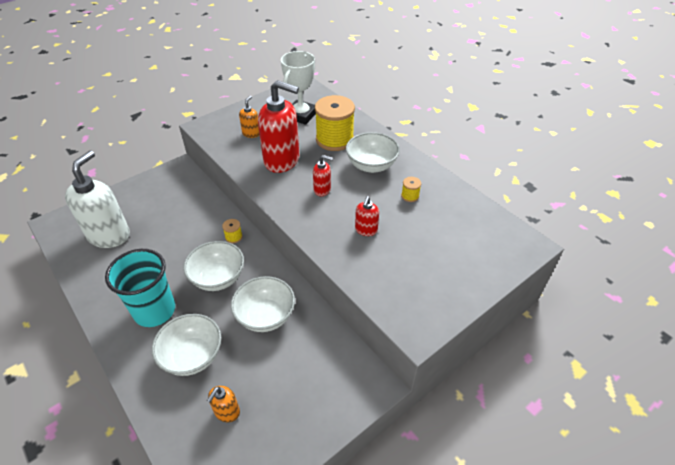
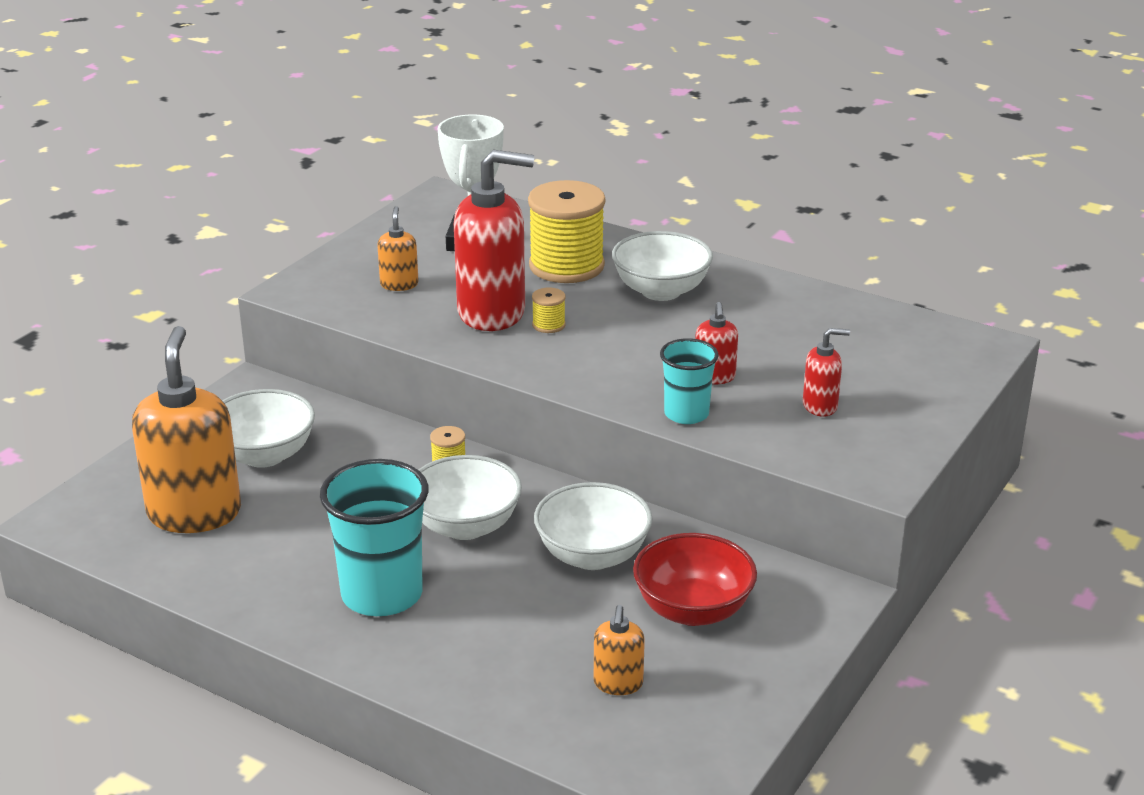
camera: 20 degrees left, 15 degrees down
white soap dispenser [65,151,130,248] -> orange soap dispenser [132,326,241,533]
white bowl [152,314,221,376] -> white bowl moved to [222,389,315,468]
red soap dispenser [313,155,333,196] -> red soap dispenser moved to [803,328,850,416]
yellow spool [401,177,421,202] -> yellow spool moved to [532,288,566,333]
none -> red bowl [633,533,757,626]
none -> turquoise cup [660,338,719,424]

